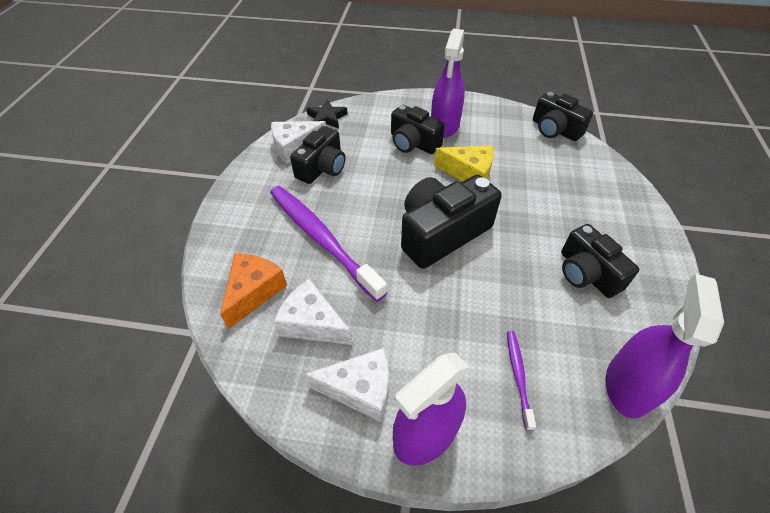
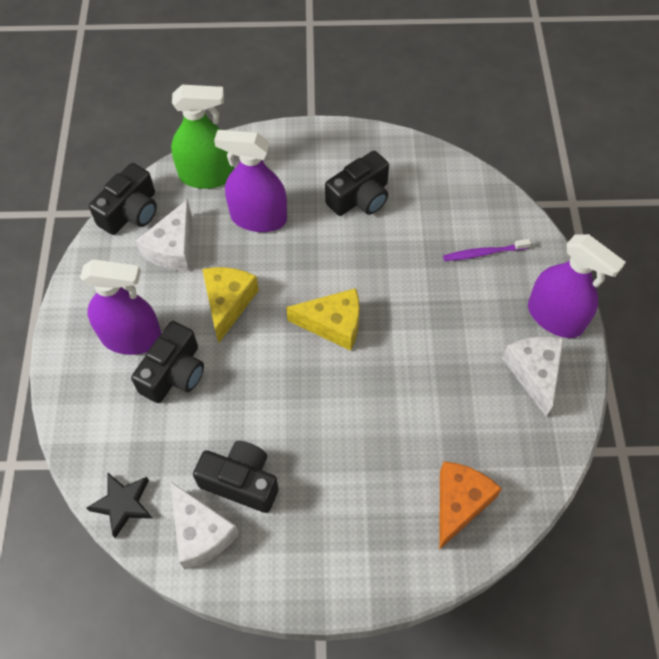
camera: 100 degrees left, 10 degrees up
orange cheese [220,253,287,329] -> orange cheese turned 105 degrees clockwise [439,461,502,550]
purple toothbrush [270,186,387,302] -> none
white cheese [273,279,352,345] -> white cheese moved to [136,199,192,271]
black camera [401,175,502,269] -> yellow cheese [286,288,360,351]
purple spray bottle [606,273,724,419] -> purple spray bottle moved to [214,130,287,232]
none -> green spray bottle [171,85,235,189]

